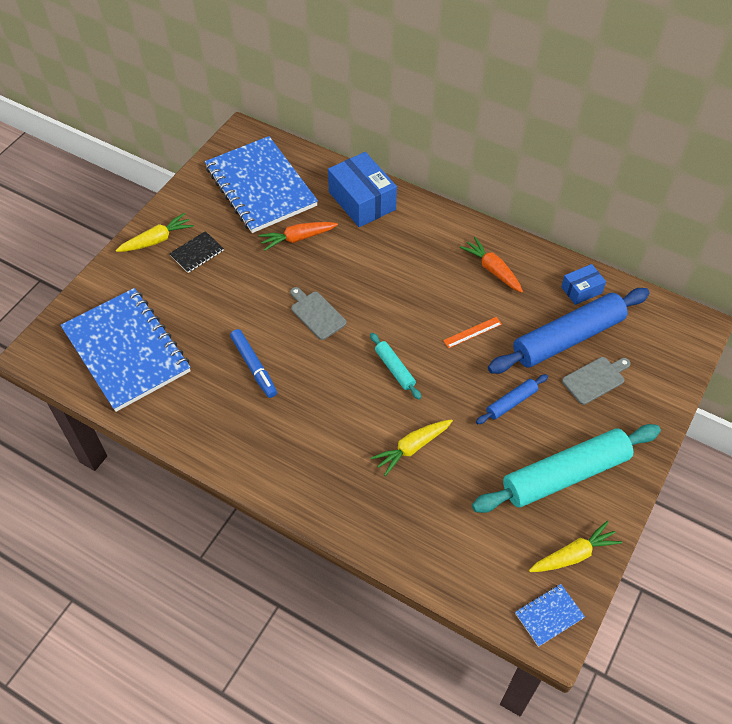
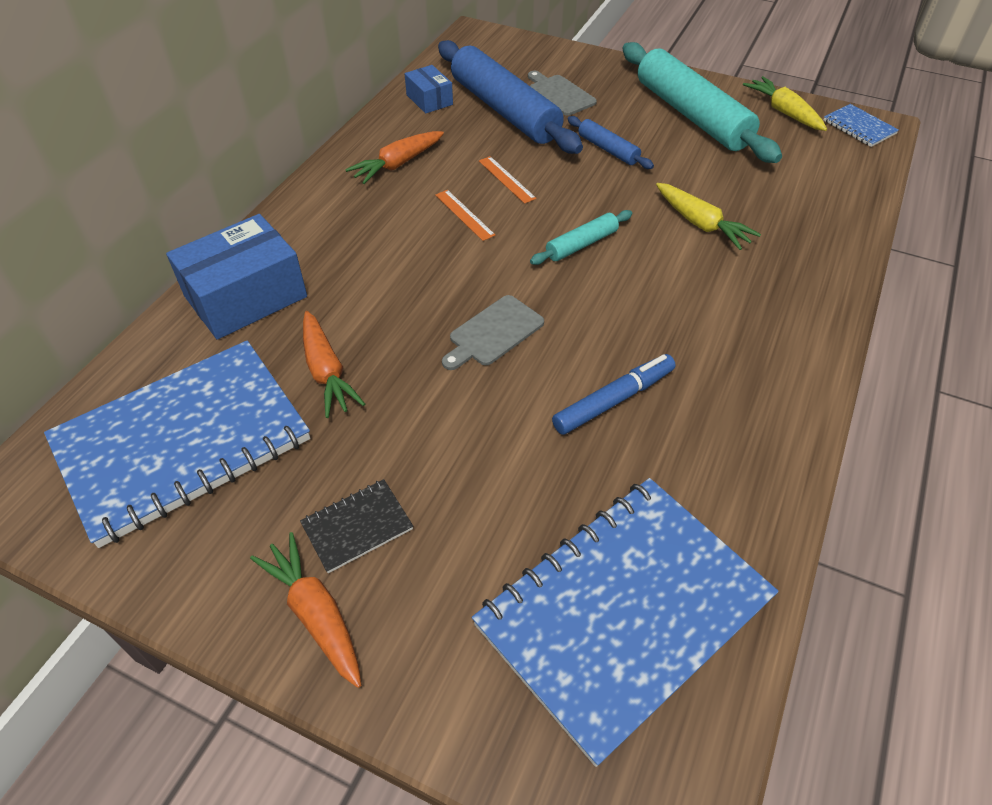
camera: 95 degrees left, 5 degrees down
yellow carrot [116,213,194,252] -> orange carrot [250,532,361,688]
black notebook [169,231,224,273] -> black notebook turned 75 degrees counterclockwise [300,479,413,573]
none -> orange ruler [435,190,495,241]

